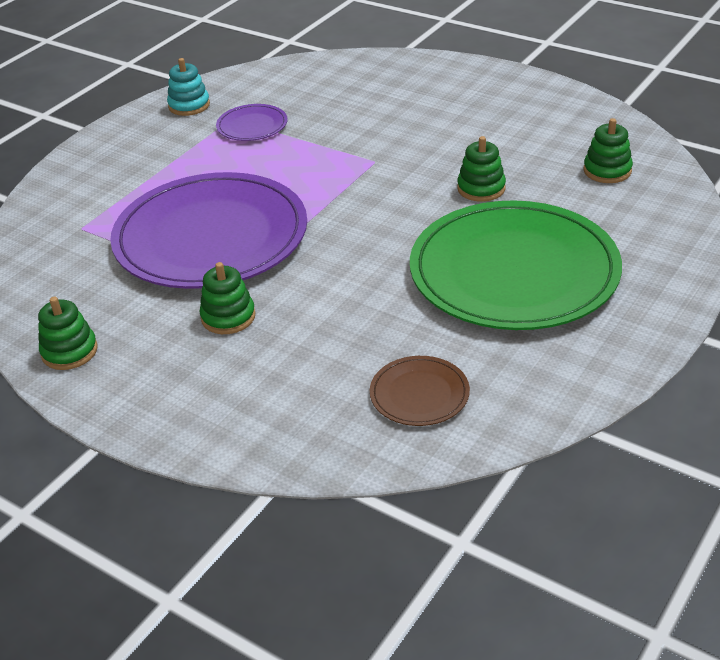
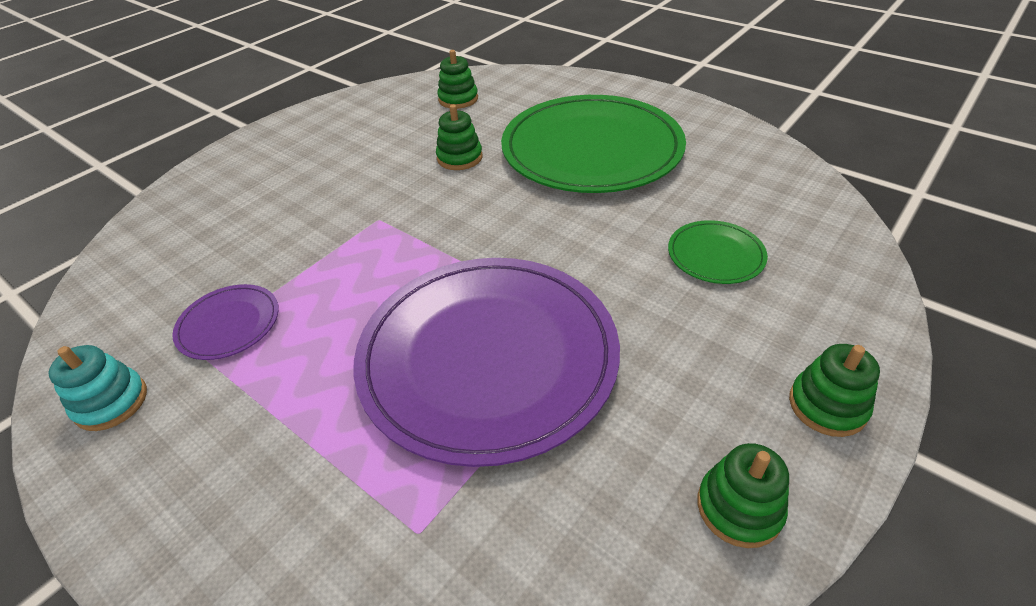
camera: 85 degrees left, 5 degrees up
green stacking toy [199,262,255,334] -> green stacking toy moved to [789,344,880,437]
brown plate [370,356,470,426] -> none
none -> green plate [668,220,768,284]

